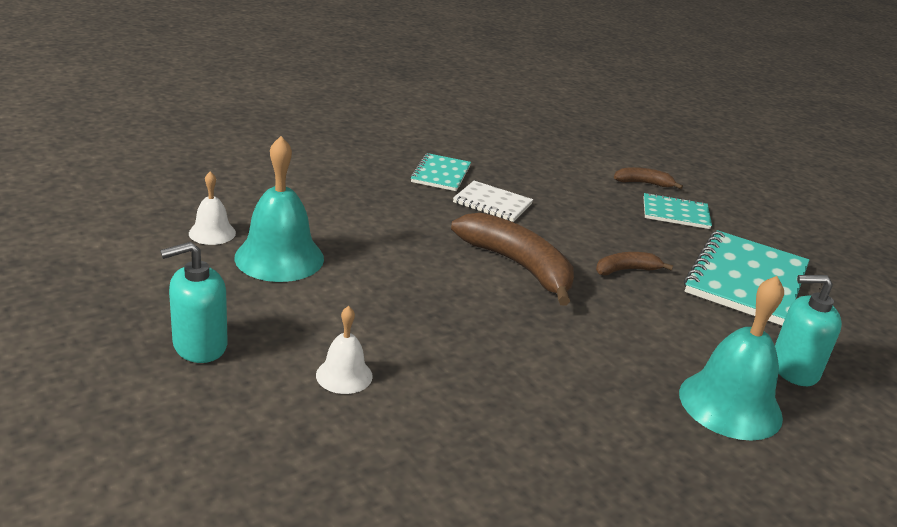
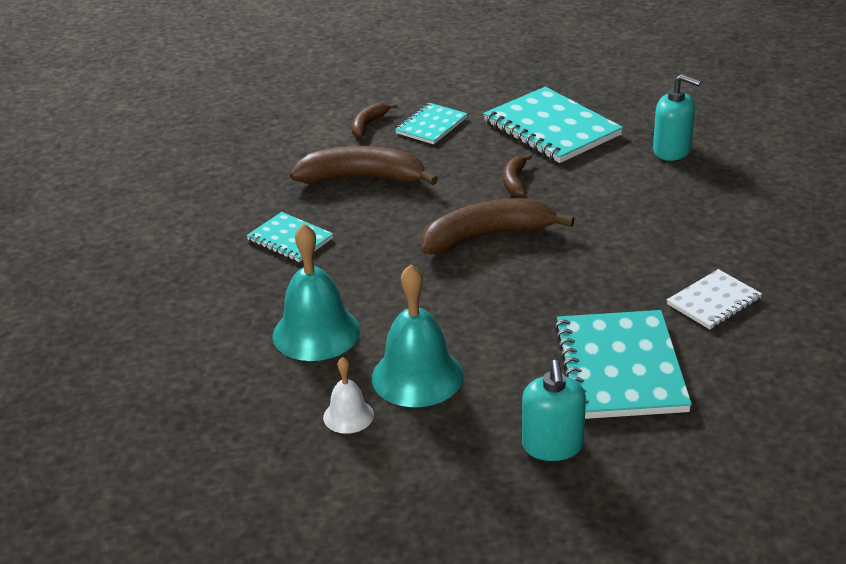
camera: 60 degrees left, 5 degrees up
white bell [316,306,373,394] -> turquoise notebook [554,310,692,419]
white notebook [453,181,533,222] -> white notebook moved to [667,269,762,329]
turquoise bell [679,276,784,441] -> turquoise bell moved to [273,223,360,361]
turquoise soap dispenser [775,275,842,386] -> turquoise soap dispenser turned 90 degrees counterclockwise [653,74,701,161]
none -> brown banana [290,146,438,185]

